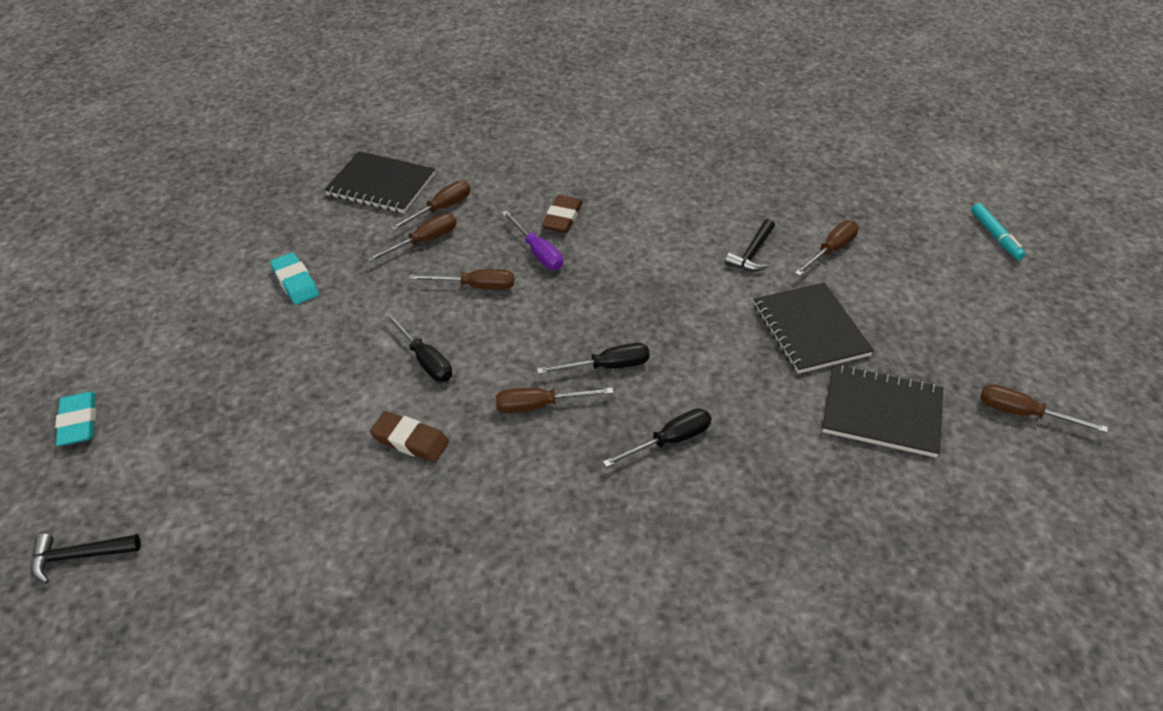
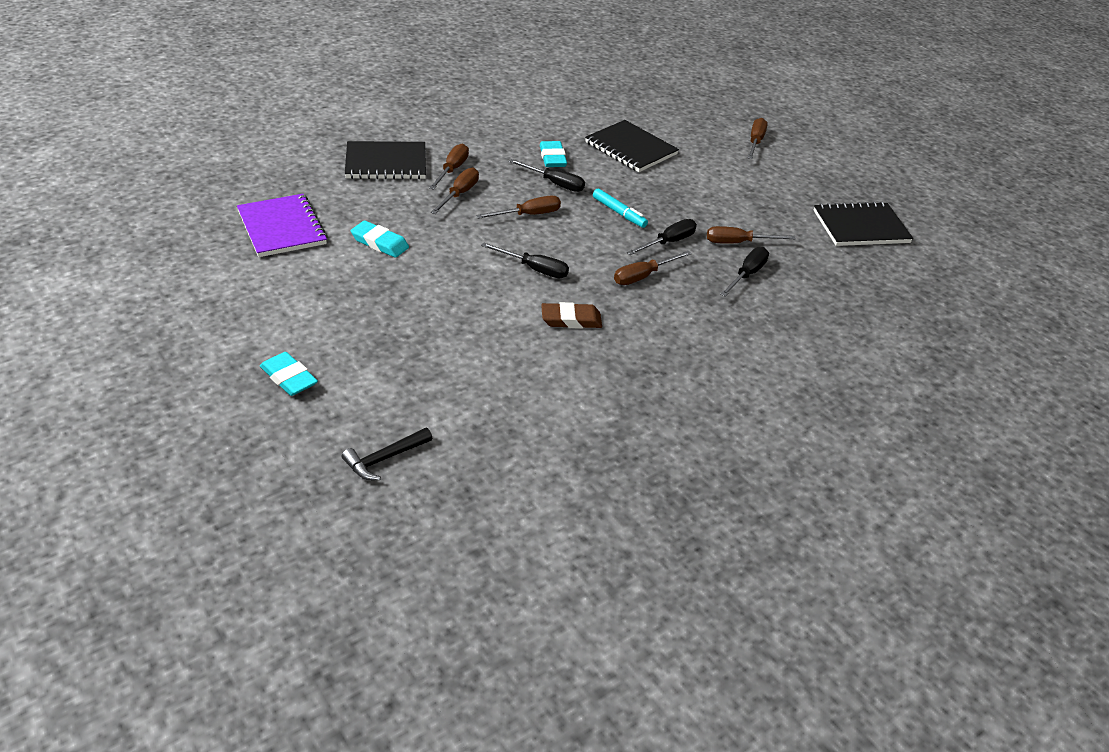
camera: 30 degrees left, 5 degrees down
purple screwdriver [502,211,563,270] -> black screwdriver [509,159,585,192]
brown eraser [542,195,583,233] -> turquoise eraser [540,141,567,167]
black hammer [725,219,775,271] -> none
black notebook [754,282,874,374] -> black notebook moved to [585,120,679,172]
turquoise marker [971,203,1026,260] -> turquoise marker moved to [593,189,648,228]
brown screwdriver [980,384,1108,433] -> brown screwdriver moved to [707,226,796,244]
none -> purple notebook [237,194,328,257]

